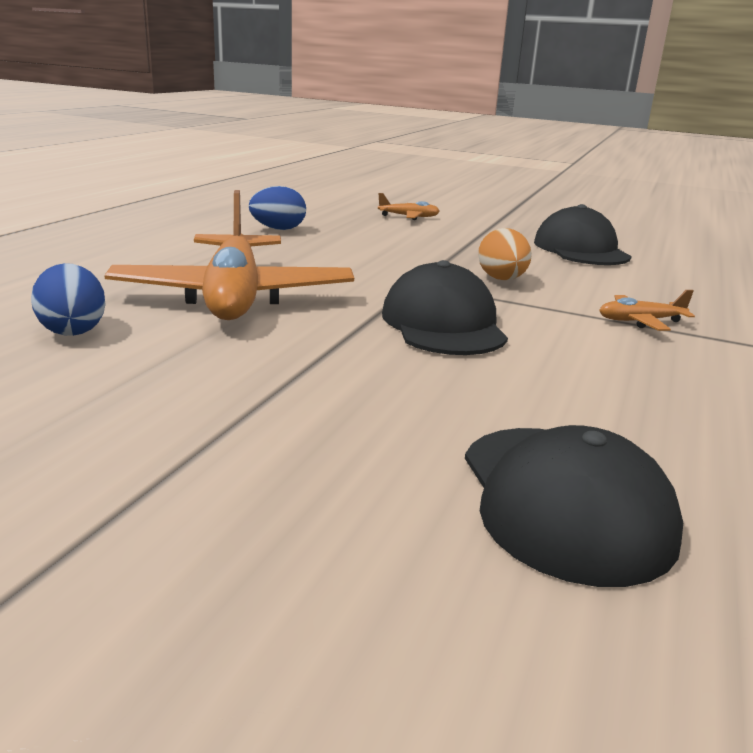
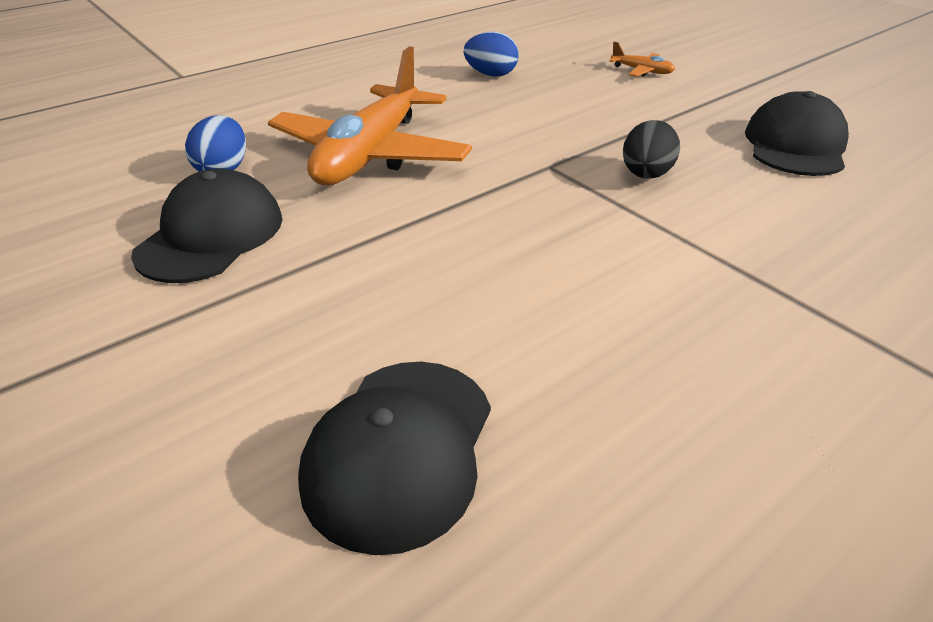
camera: 30 degrees right, 15 degrees up
black cap [382,260,508,355] -> black cap moved to [131,168,282,283]
orange egg [478,228,532,280] -> black egg [623,120,680,179]
orange plane [599,290,695,331] -> none

